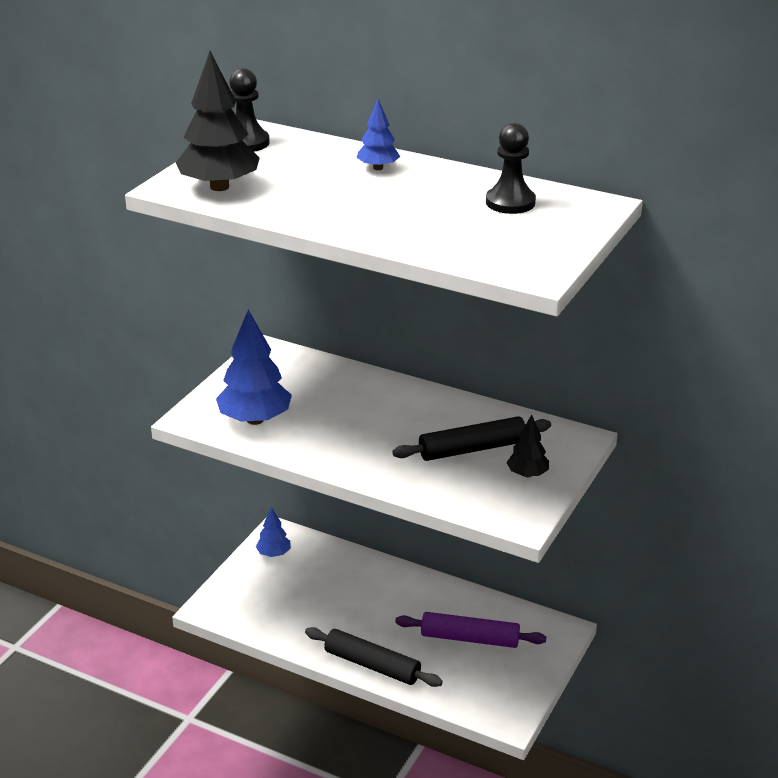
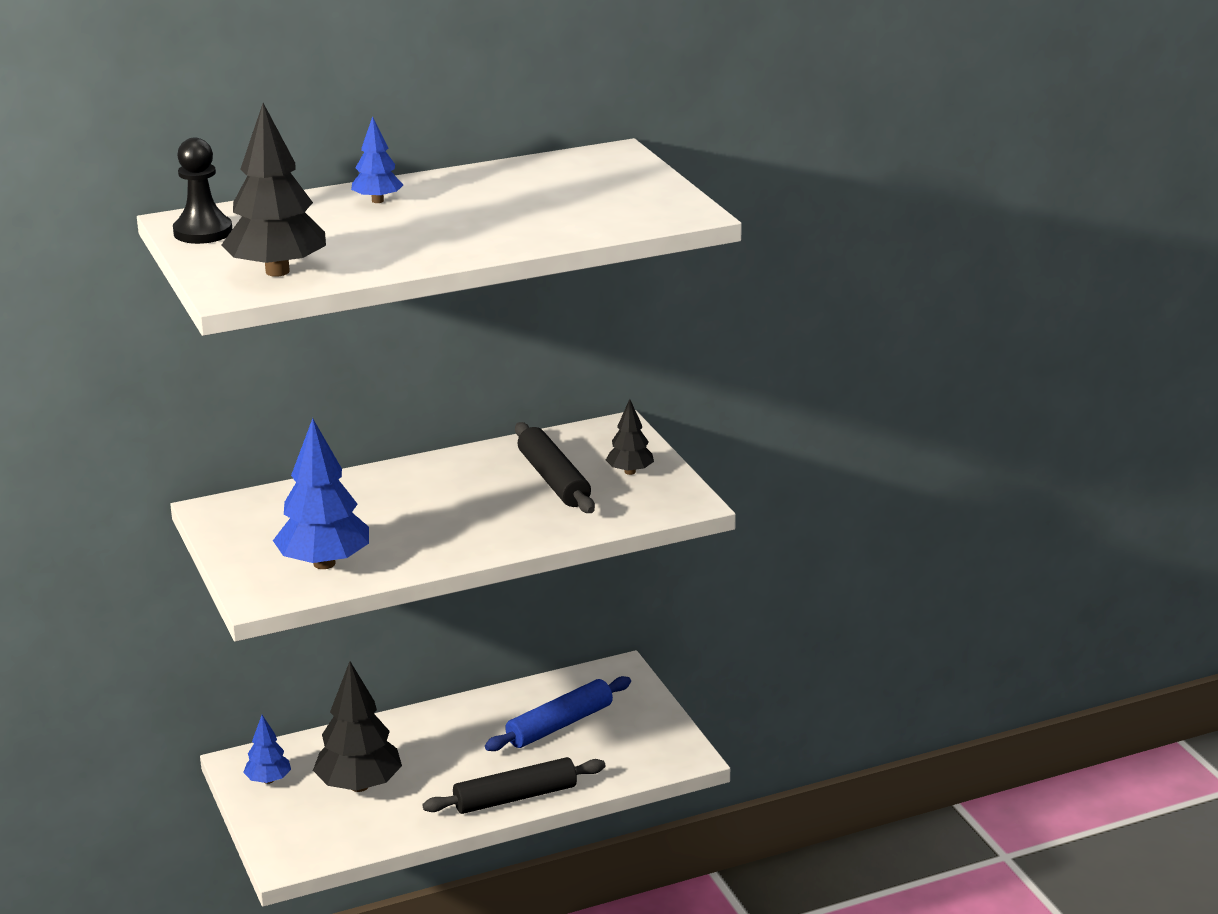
camera: 50 degrees left, 5 degrees down
black rolling pin [392,416,551,461] -> black rolling pin turned 45 degrees counterclockwise [515,422,595,513]
purple rolling pin [395,612,546,648] -> blue rolling pin [485,676,631,751]
black pawn [486,123,536,214] -> none
none -> black tree [313,661,402,792]

